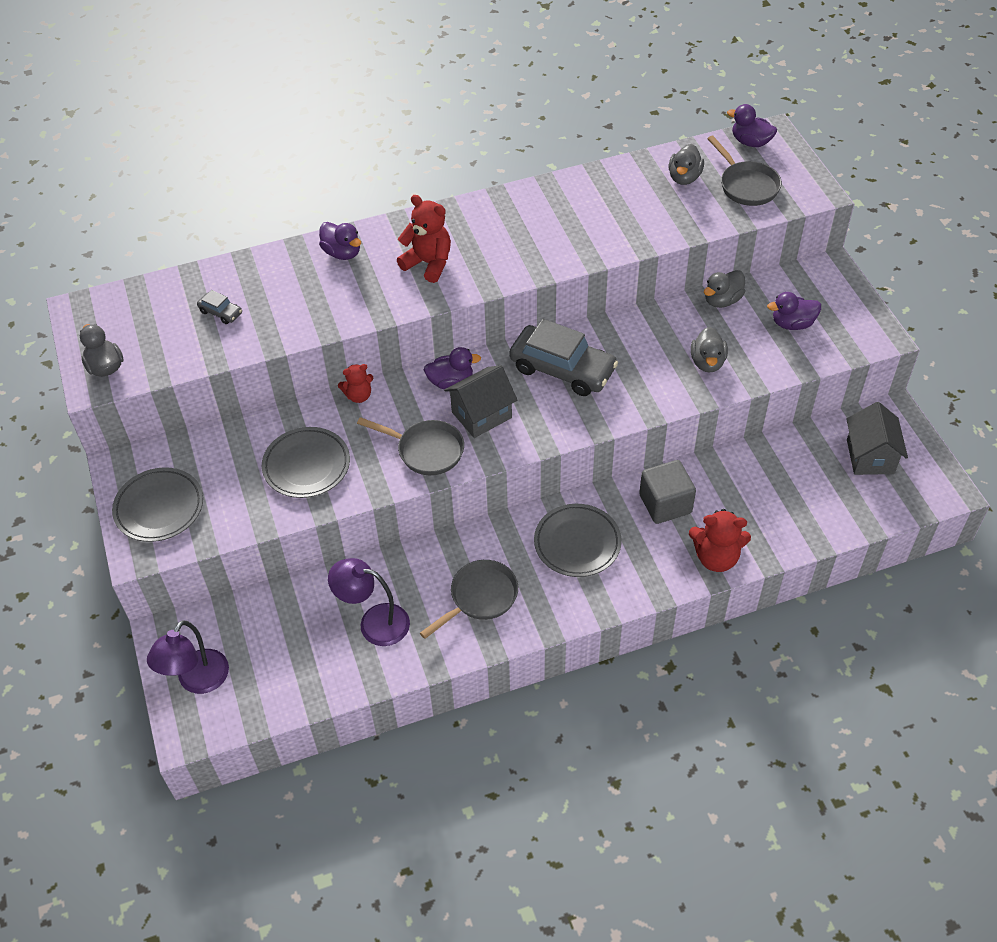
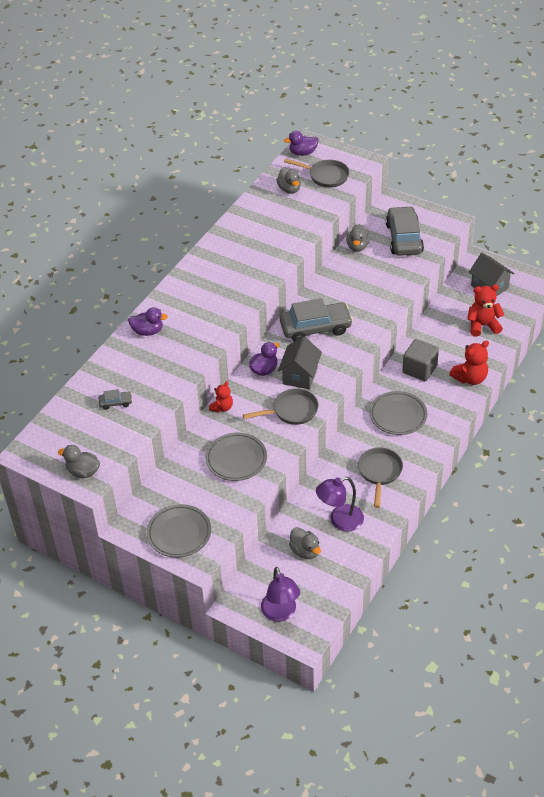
camera: 40 degrees left, 5 degrees down
red teddy bear [397,195,451,283] -> red teddy bear moved to [467,284,504,337]
grey duck [691,327,728,373] -> grey duck moved to [289,527,321,559]
purple duck [767,292,821,330] -> grey car [386,206,424,256]

